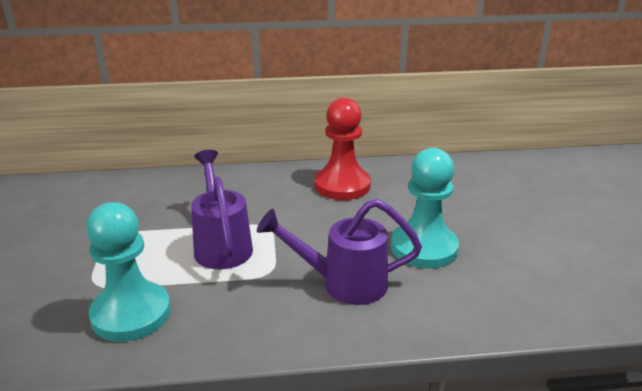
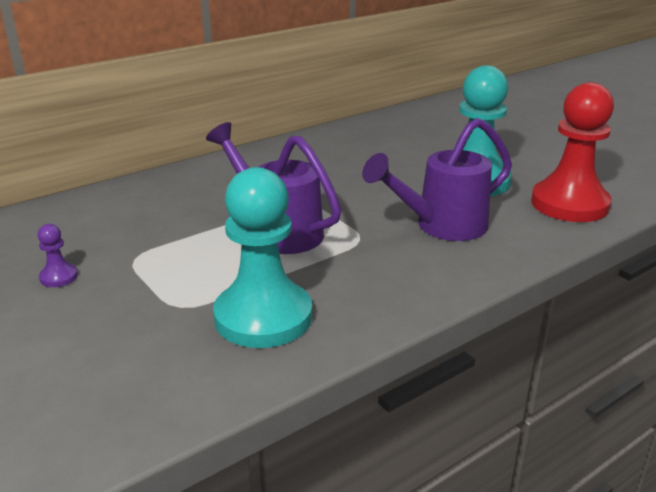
camera: 30 degrees left, 0 degrees up
red pawn [315,98,371,200] -> red pawn moved to [531,82,614,222]
none -> purple pawn [38,224,78,287]

